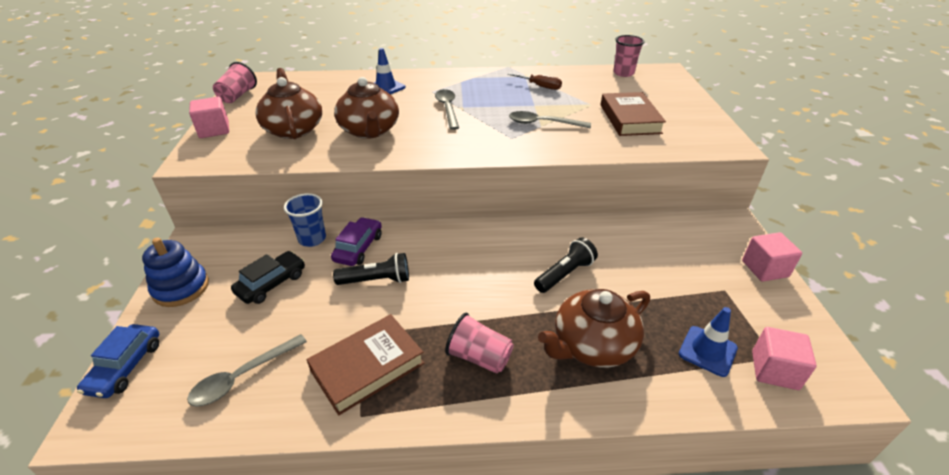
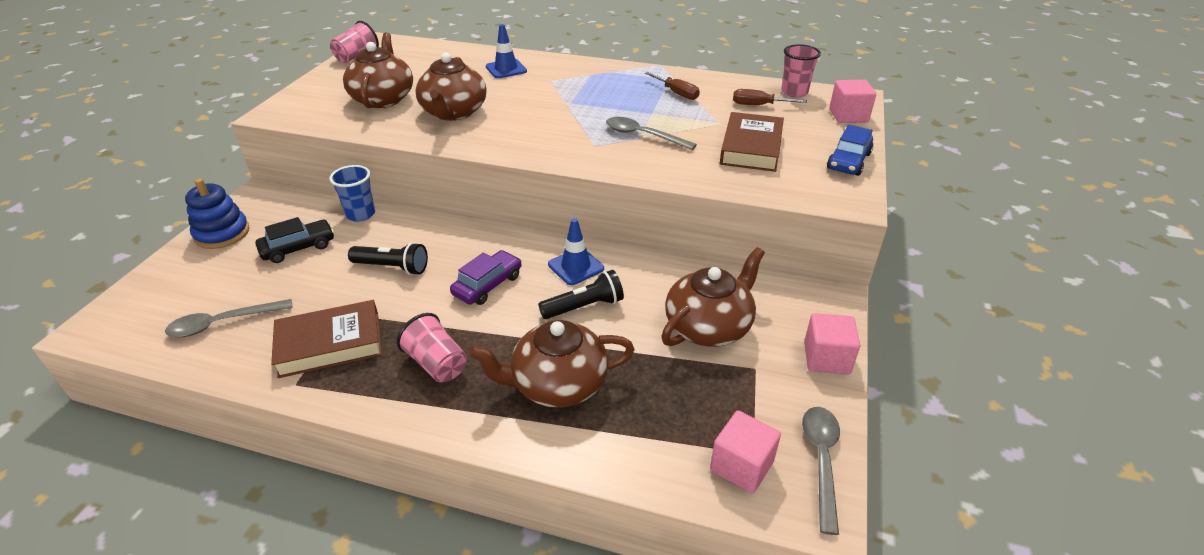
camera: 20 degrees right, 0 degrees up
blue car [77,324,159,398] -> blue car moved to [827,125,874,176]
pink cube [189,97,229,138] -> pink cube moved to [829,80,876,123]
purple car [331,217,382,266] -> purple car moved to [450,250,521,305]
grey spoon [435,89,459,130] -> grey spoon moved to [802,407,840,535]
blue traffic cone [679,307,738,377] -> blue traffic cone moved to [548,218,604,285]
none -> brown teapot [661,247,765,347]
none -> brown screwdriver [733,89,807,105]

